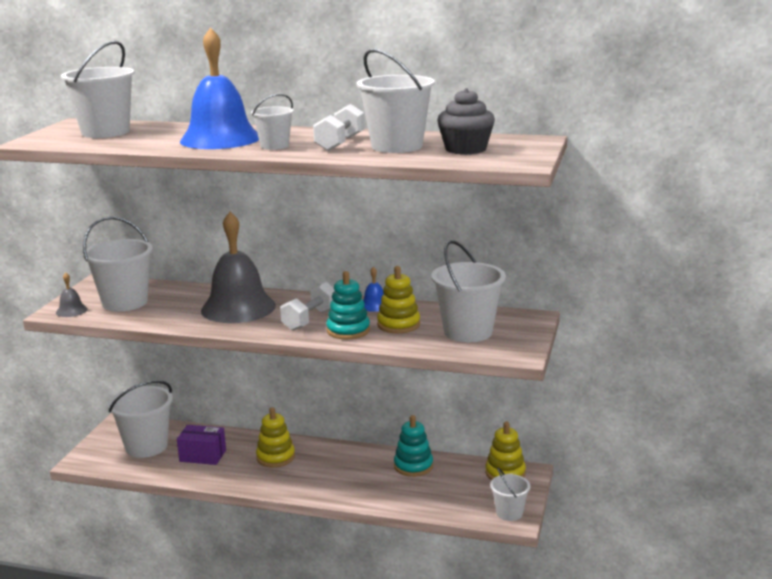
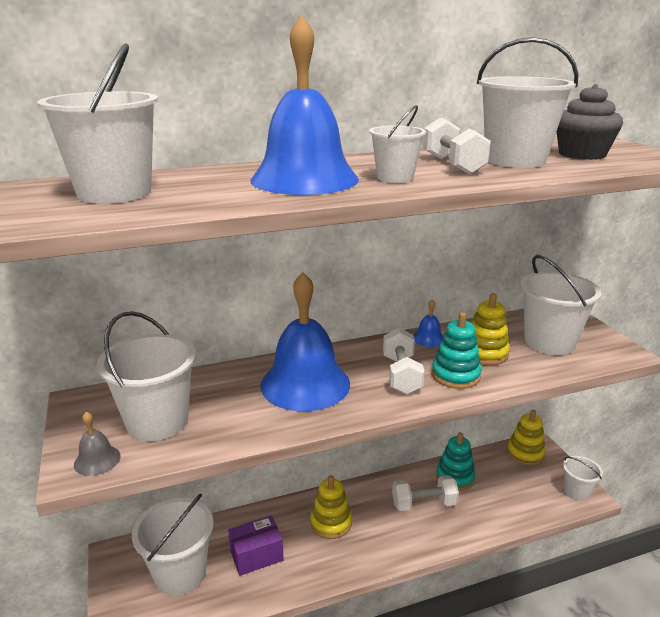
camera: 35 degrees left, 5 degrees up
grey bell [201,212,276,323] -> blue bell [260,272,350,411]
none -> white dumbbell [392,475,459,511]

